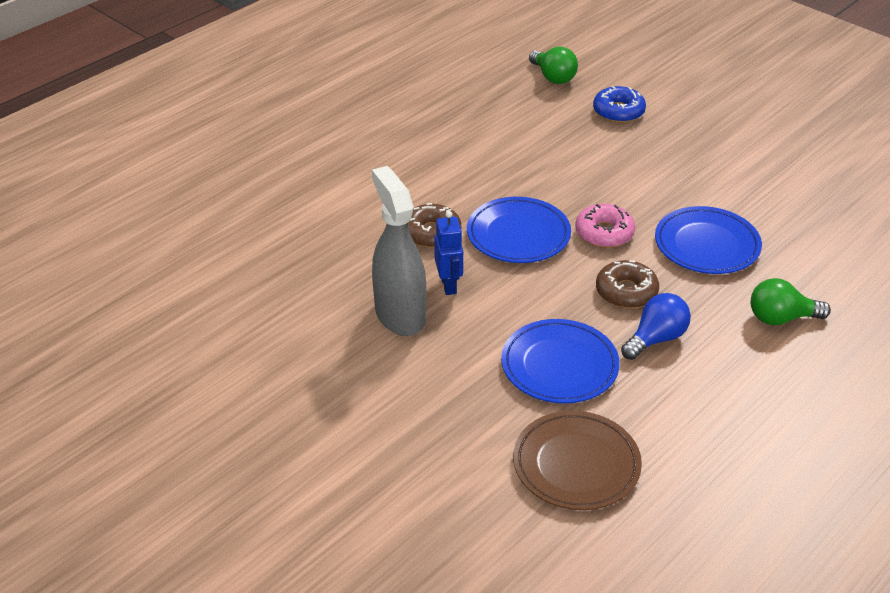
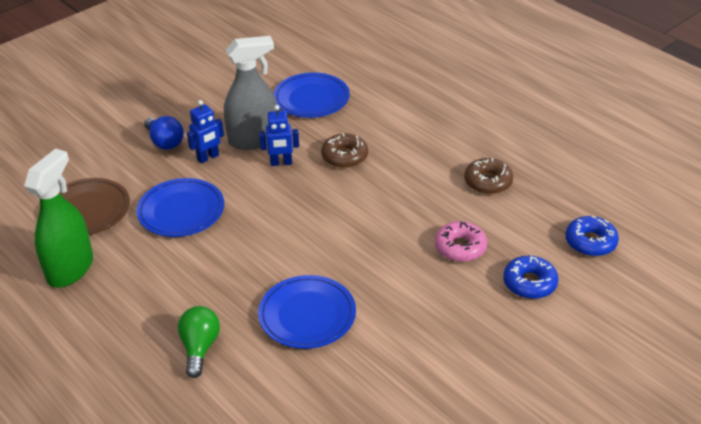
camera: 95 degrees right, 0 degrees up
blue plate [467,197,571,263] -> blue plate moved to [274,73,350,118]
green light bulb [529,47,578,84] -> blue donut [565,216,619,256]
pink donut [575,204,635,248] -> pink donut moved to [435,221,487,262]
brown donut [596,260,659,308] -> brown donut moved to [464,158,513,194]
blue light bulb [621,293,691,360] -> blue light bulb moved to [144,116,184,150]
none -> green spray bottle [24,149,93,288]
none -> blue robot [187,100,224,164]

